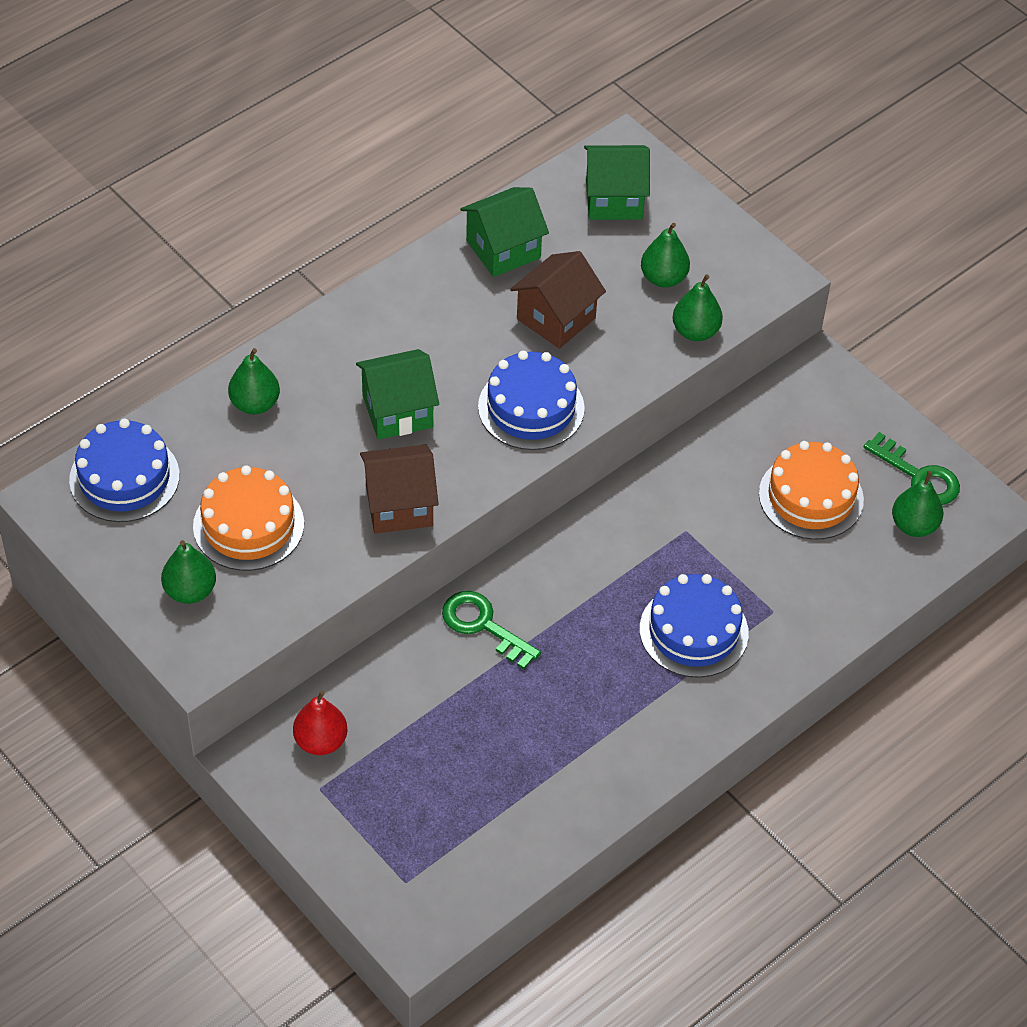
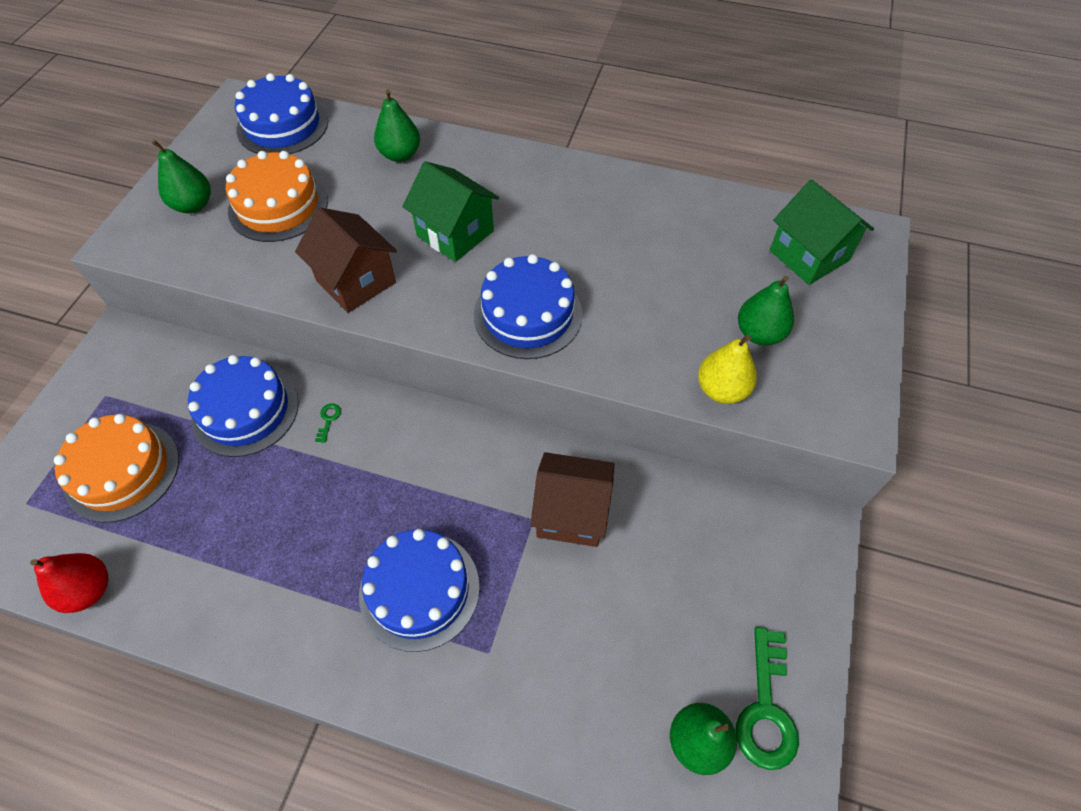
camera: 60 degrees right, 5 degrees up
red pear [293,691,348,755] -> red pear moved to [30,553,108,613]
green key [442,591,541,670] -> green key [315,403,341,443], size x0.42
green house [460,187,549,277] -> none
brown house [510,251,606,349] -> brown house moved to [530,452,614,547]
green pear [673,274,723,341] -> yellow pear [698,335,757,404]
orange cake [759,441,864,540] -> orange cake moved to [54,414,179,523]
none -> blue cake [188,355,299,457]

